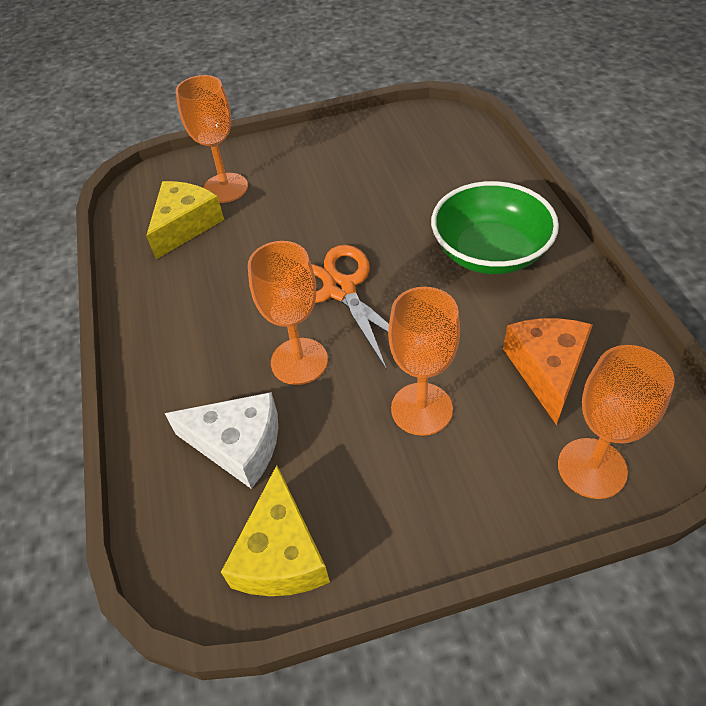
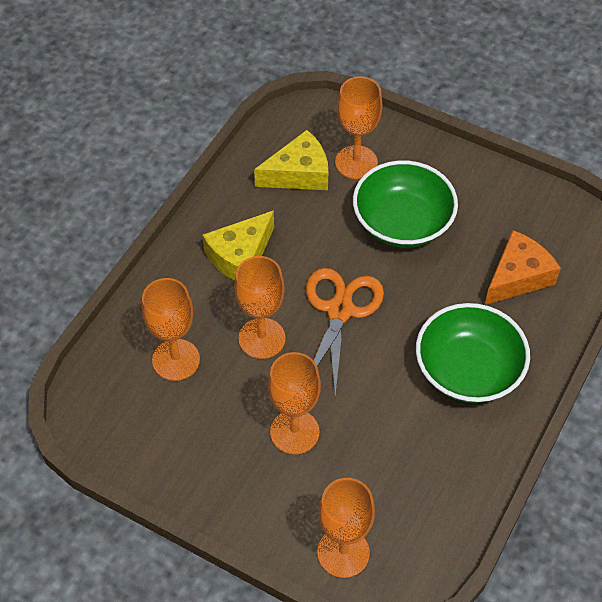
camera: 40 degrees right, 5 degrees up
white cheese [165,392,278,489] -> orange goblet [142,278,200,381]
yellow cheese [221,465,330,596] -> yellow cheese moved to [202,210,274,281]
orange cheese [503,318,593,425] -> orange cheese moved to [485,230,561,305]
none -> green bowl [353,160,458,248]

